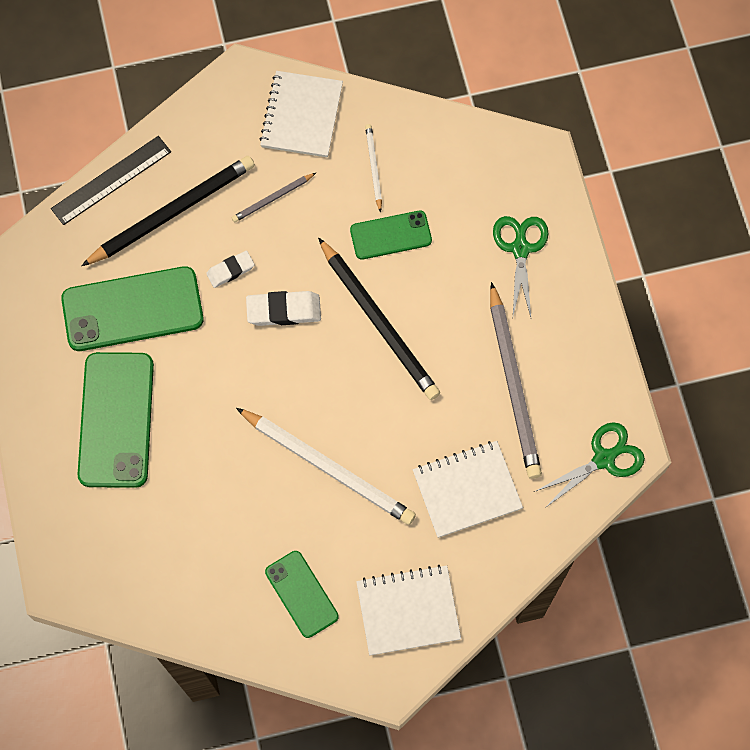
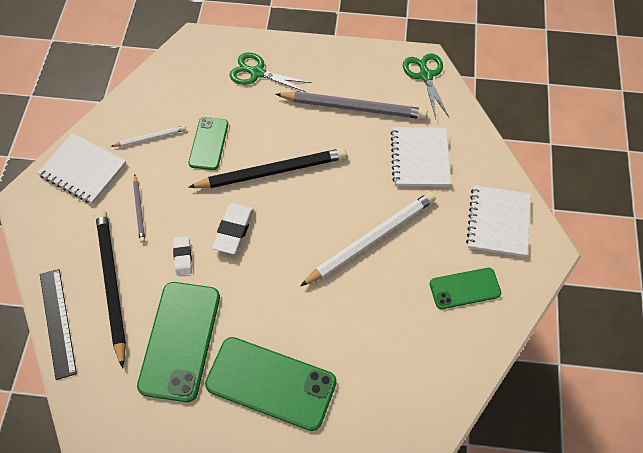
camera: 70 degrees left, 10 degrees down
white pencil [365,124,382,213] -> white pencil turned 150 degrees clockwise [110,126,186,147]

